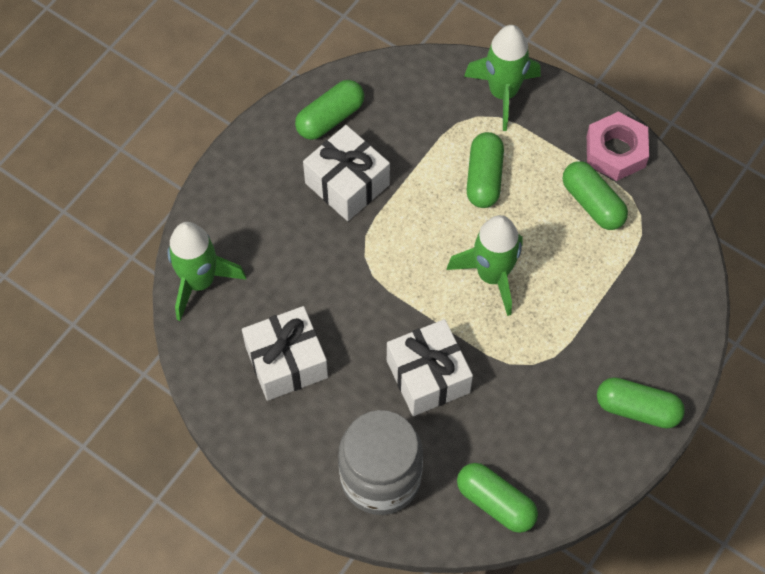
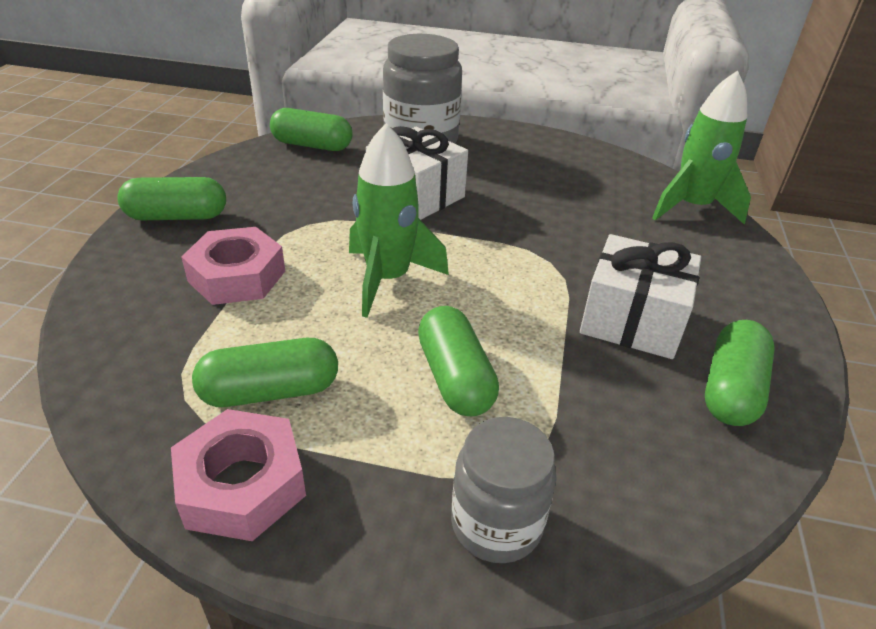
camera: 155 degrees right, 25 degrees down
white gift [242,306,328,401] -> none
green rocket [464,25,541,131] -> grey jar [451,417,556,563]
green capsule [563,161,628,230] -> green capsule turned 45 degrees counterclockwise [192,338,338,407]
none -> pink nut [181,227,285,305]

